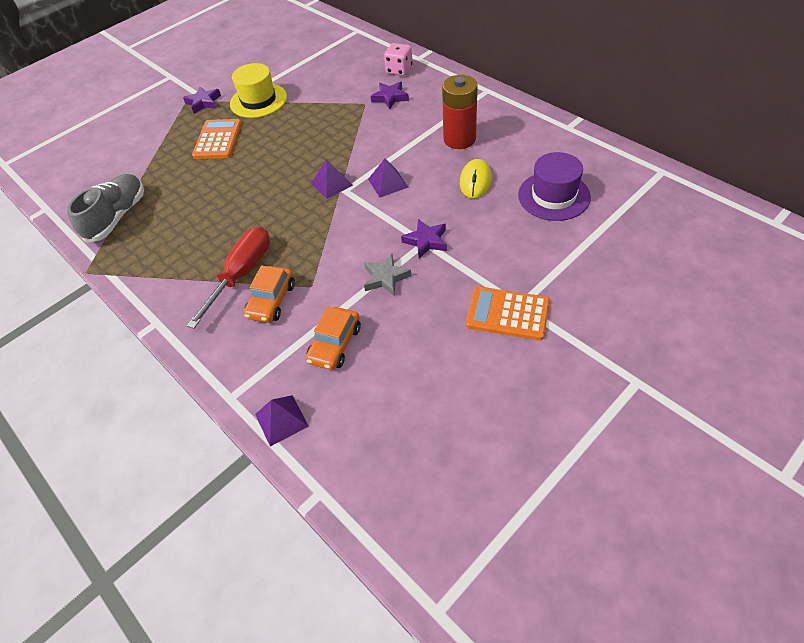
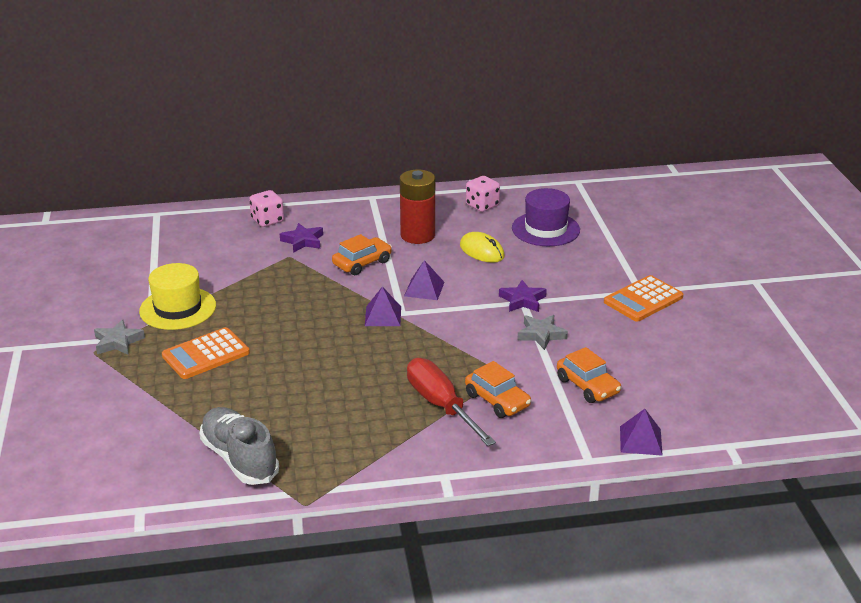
camera: 60 degrees left, 20 degrees down
purple star [183,87,221,114] -> grey star [94,320,145,355]
orange calculator [192,119,242,159] -> orange calculator turned 75 degrees counterclockwise [162,327,250,379]
none -> orange car [332,234,392,275]
none -> pink dice [466,176,500,212]

